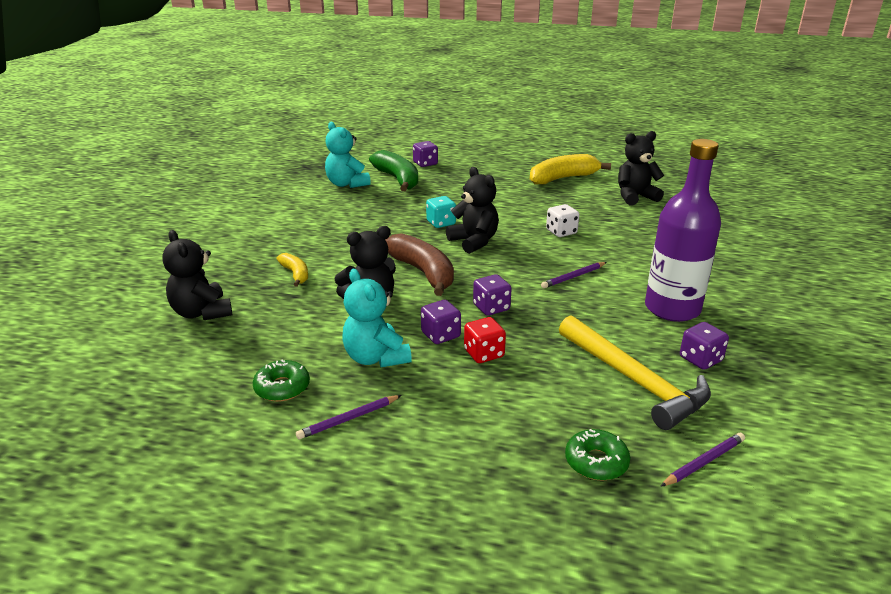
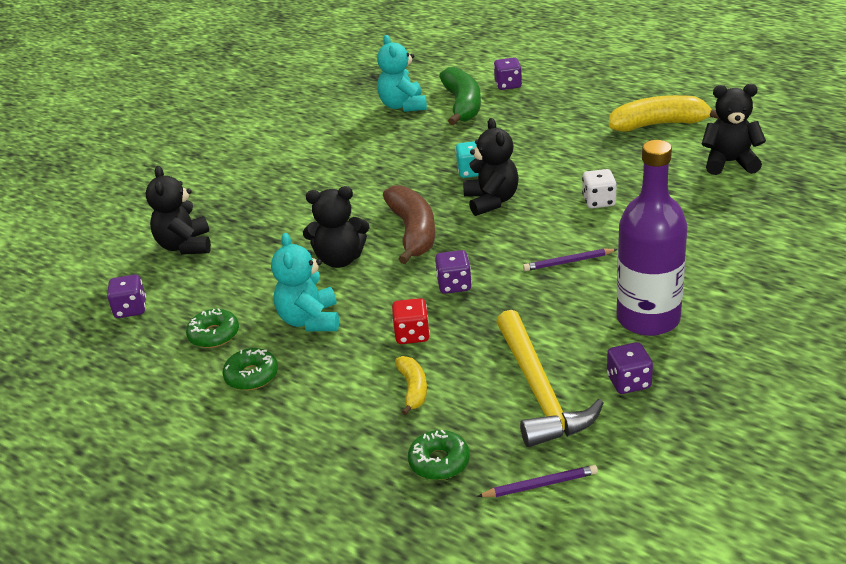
camera: 25 degrees right, 5 degrees up
yellow banana [277,253,308,287] -> yellow banana moved to [395,356,427,415]
purple pencil [296,395,402,439] -> green donut [222,348,278,390]
purple dice [421,300,461,344] -> purple dice moved to [107,275,146,318]

